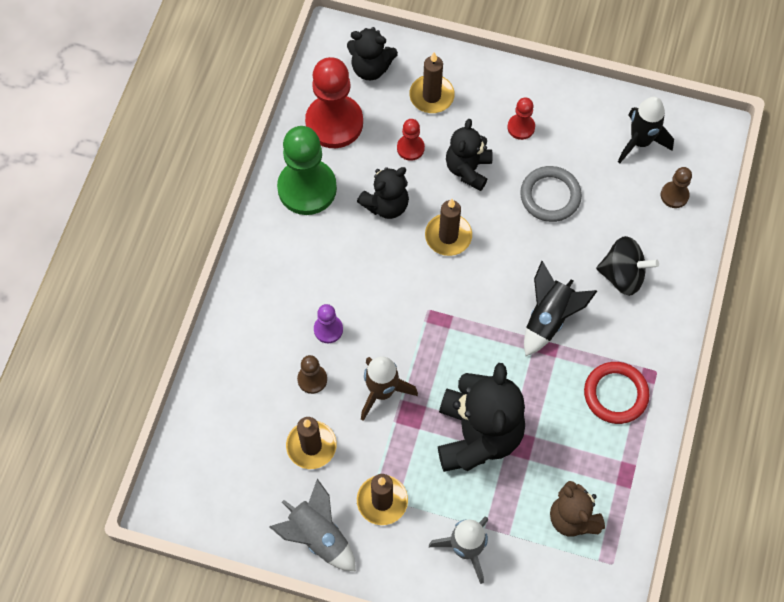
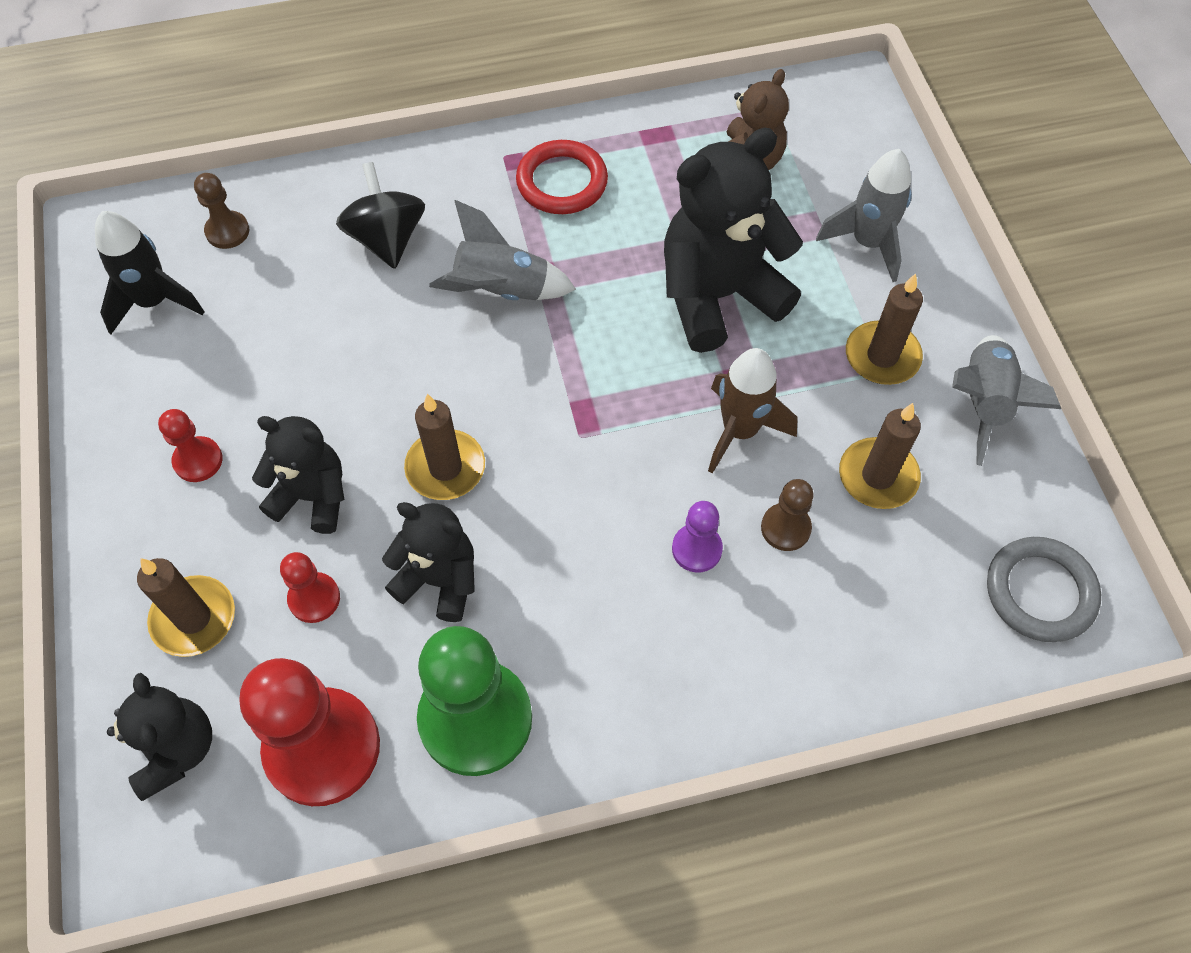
camera: 120 degrees left, 5 degrees down
black teddy bear [446,119,492,191] -> black teddy bear turned 150 degrees counterclockwise [252,416,344,534]
grey ring [520,166,582,222] -> grey ring moved to [987,537,1101,642]
black rocket [524,261,597,356] -> grey rocket [429,200,576,300]

